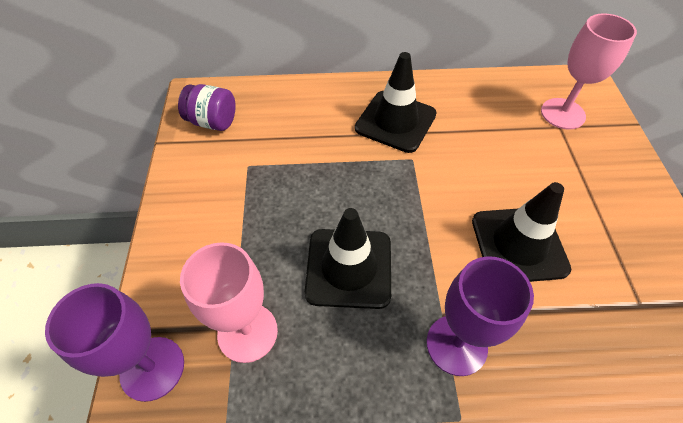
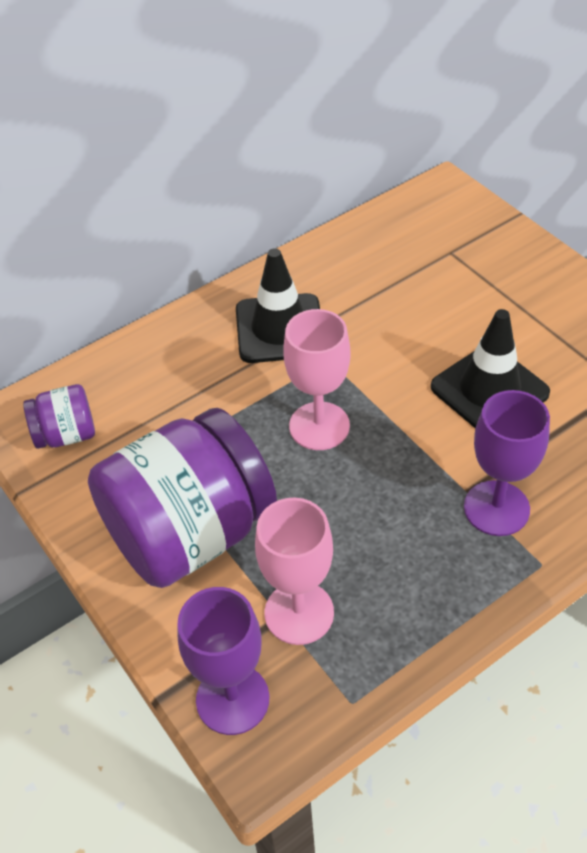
camera: 30 degrees left, 5 degrees down
black traffic cone [305,208,391,309] -> none
pink goblet [541,13,637,130] -> pink goblet moved to [283,309,350,450]
none -> purple jar [88,408,277,588]

